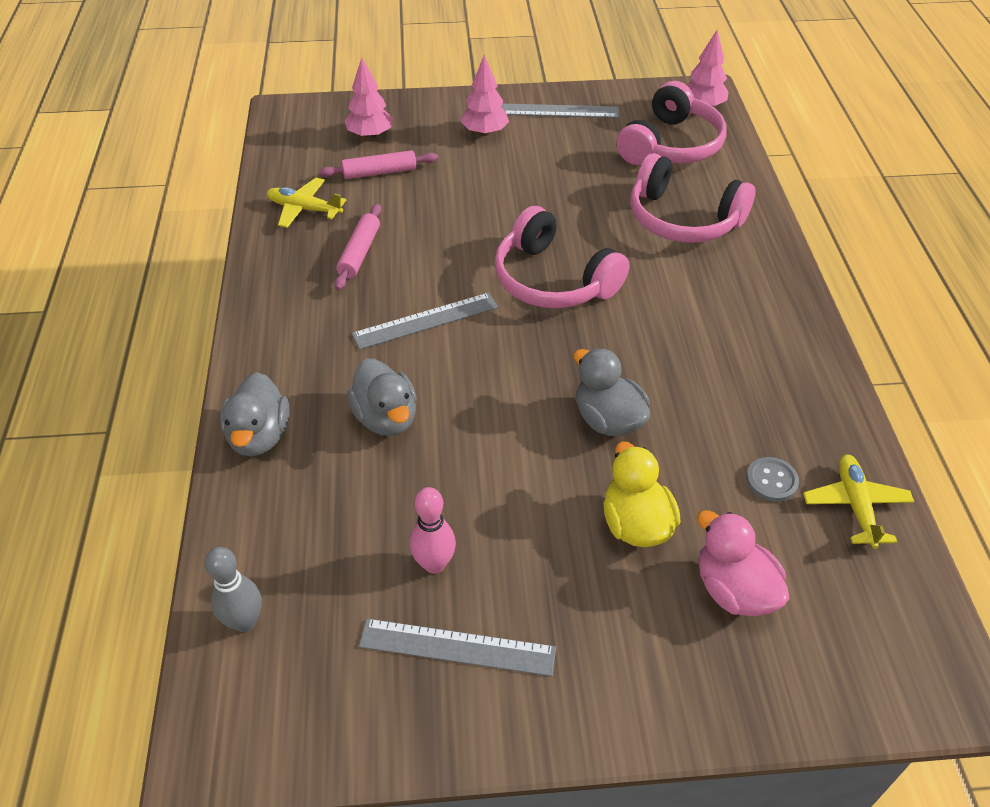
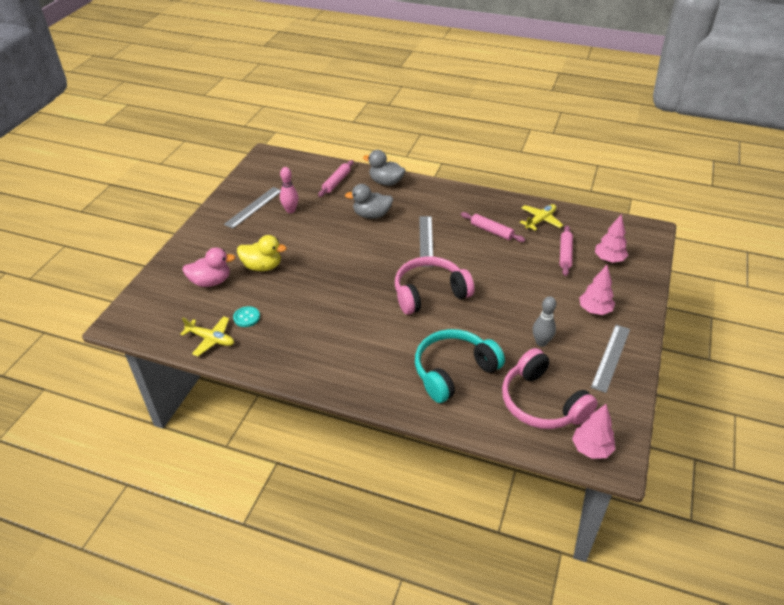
camera: 115 degrees right, 5 degrees down
grey bowling pin [205,547,262,632] -> grey bowling pin moved to [533,296,556,347]
grey duck [574,348,650,436] -> none
pink headphones [631,153,755,243] -> turquoise headphones [415,329,505,403]
grey button [746,457,799,502] -> turquoise button [233,306,260,327]
none -> pink rolling pin [318,160,354,197]

